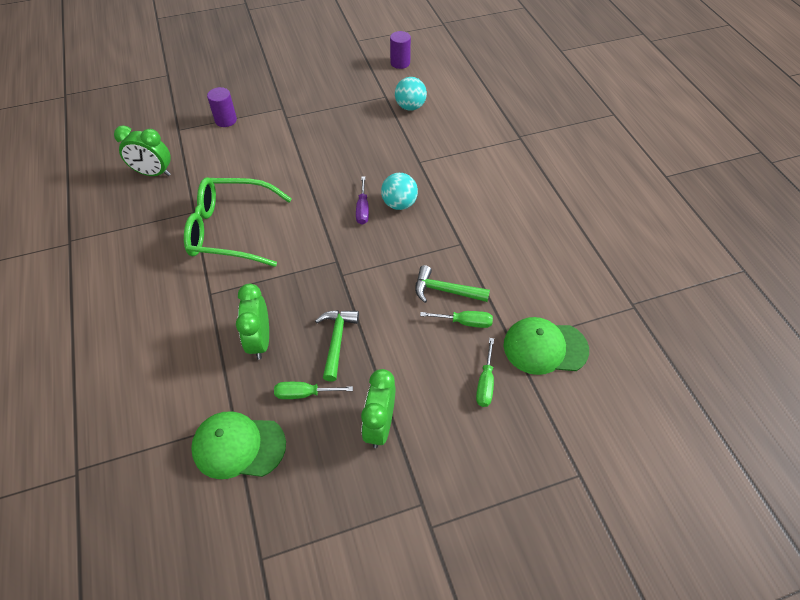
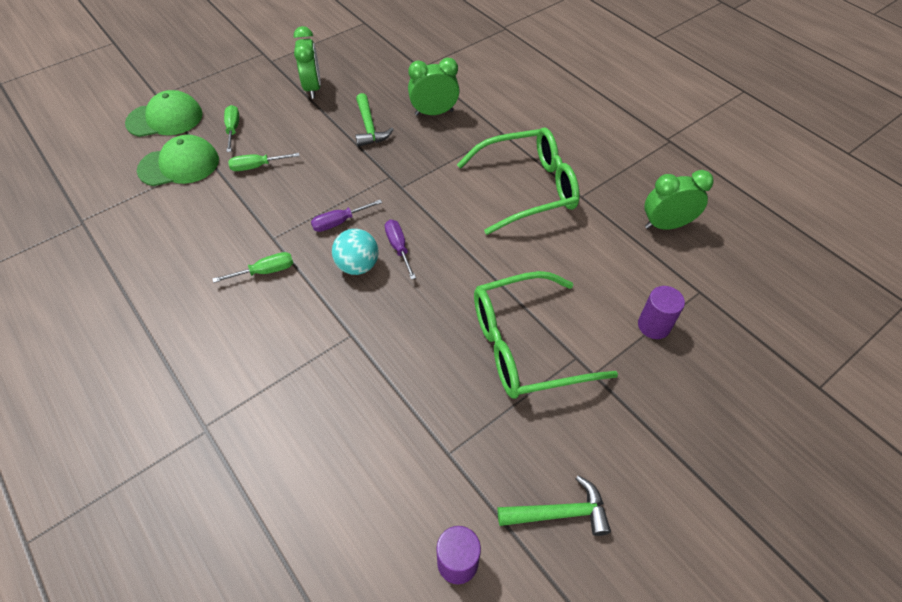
camera: 160 degrees right, 0 degrees up
green cap [191,411,286,479] -> green cap moved to [125,90,203,137]
green clock [236,284,269,360] -> green clock turned 75 degrees counterclockwise [408,58,460,116]
green screwdriver [274,382,353,399] -> green screwdriver moved to [213,252,293,283]
turquoise ball [395,77,427,111] -> none
green hammer [415,265,490,303] -> green hammer moved to [498,475,611,536]
none -> purple screwdriver [311,200,382,232]
none -> green glasses [474,271,618,399]

